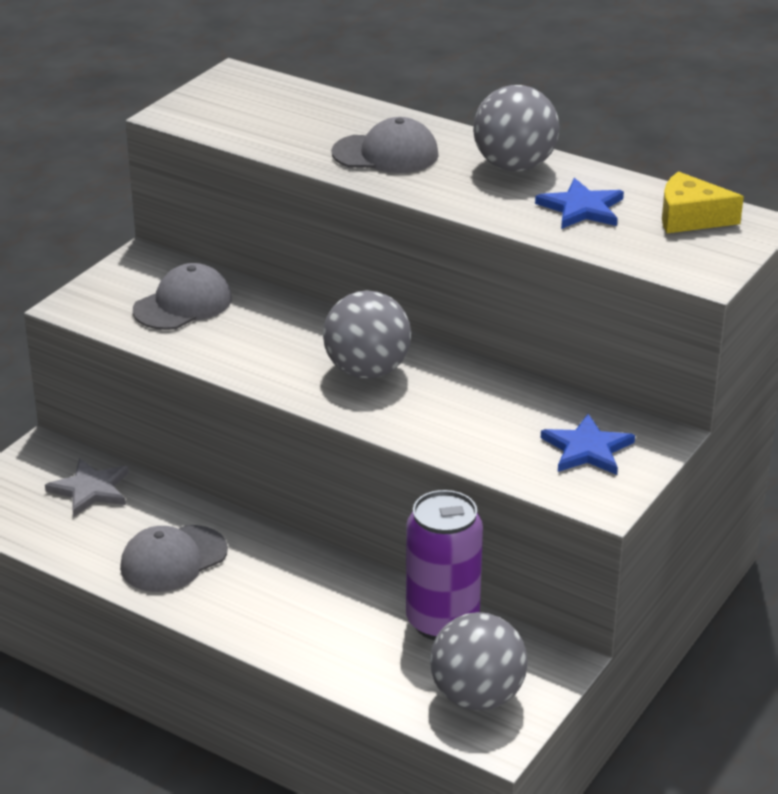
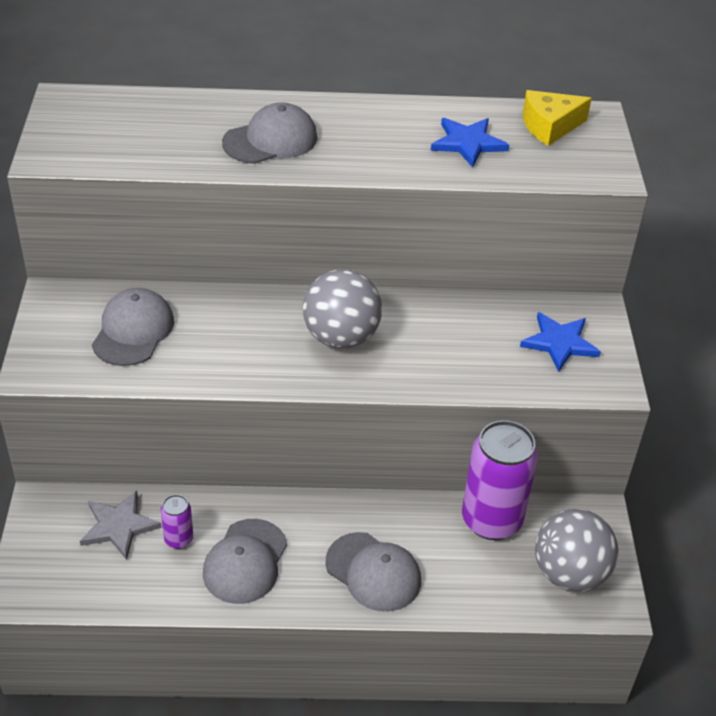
camera: 35 degrees left, 10 degrees up
grey ball [473,85,560,171] -> none
none -> purple can [161,495,193,549]
none -> grey cap [325,532,421,612]

